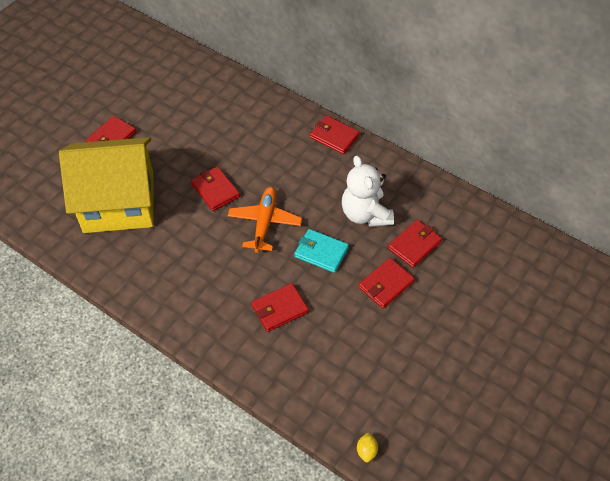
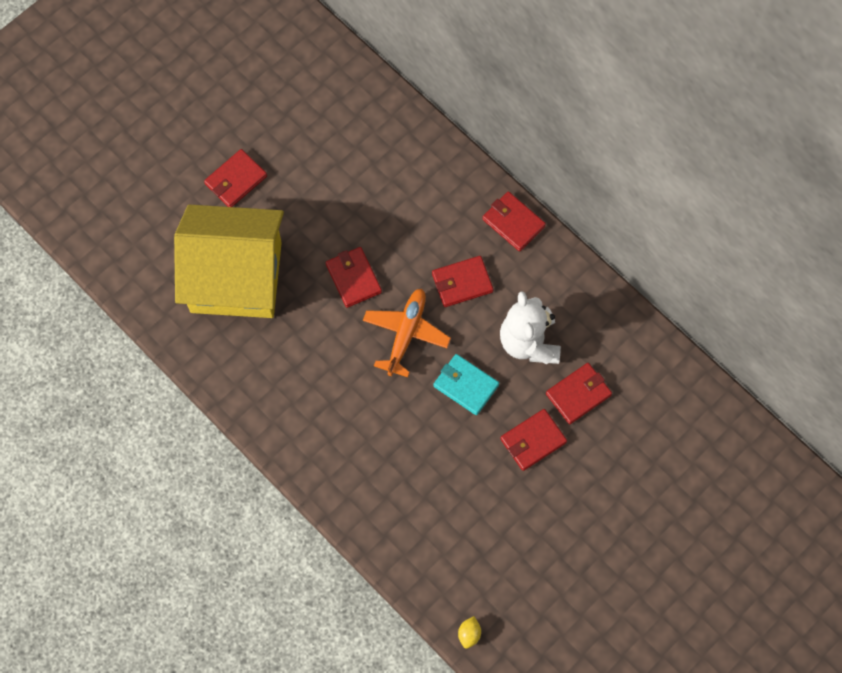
camera: 10 degrees right, 15 degrees up
red wallet [251,283,309,332] -> red wallet moved to [432,256,494,307]

